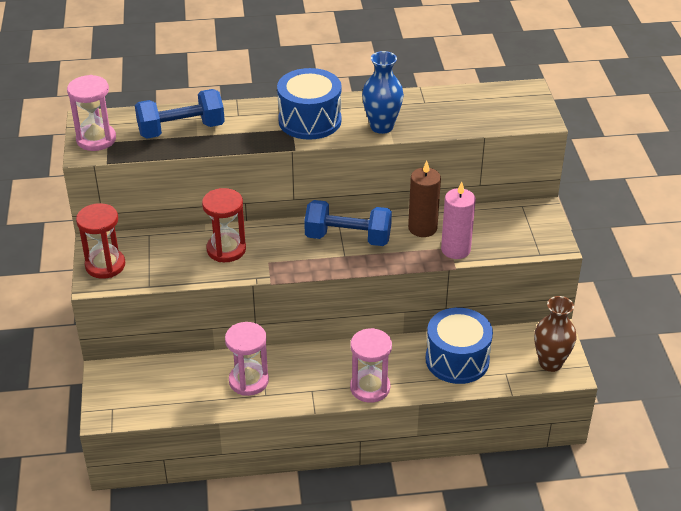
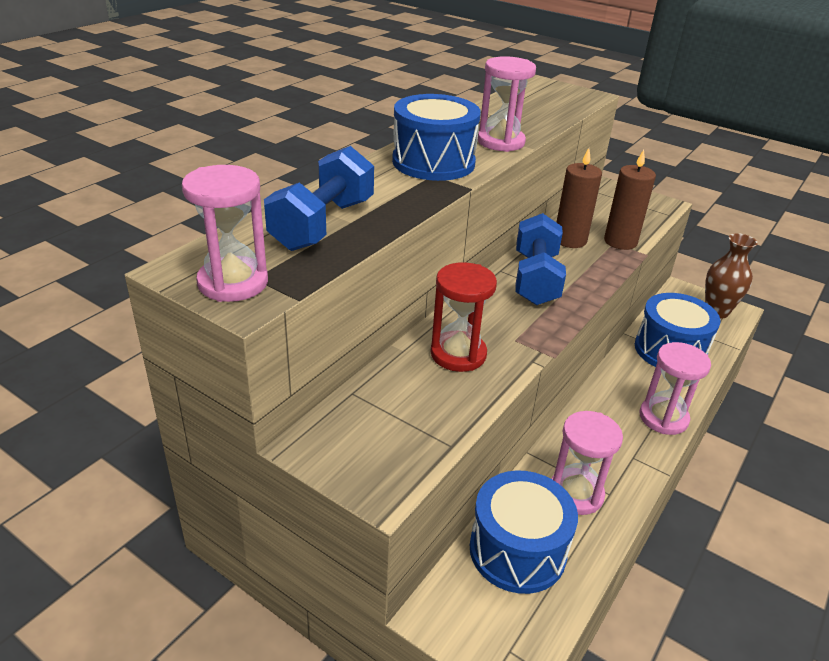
camera: 50 degrees left, 5 degrees down
red hourglass [76,203,125,279] -> none
blue dumbbell [304,200,392,246] -> blue dumbbell turned 45 degrees counterclockwise [515,213,566,305]
blue vase [362,51,404,134] -> pink hourglass [478,56,536,152]
pink candle [441,182,476,259] -> brown candle [604,150,656,250]
none -> blue drum [470,470,578,594]

